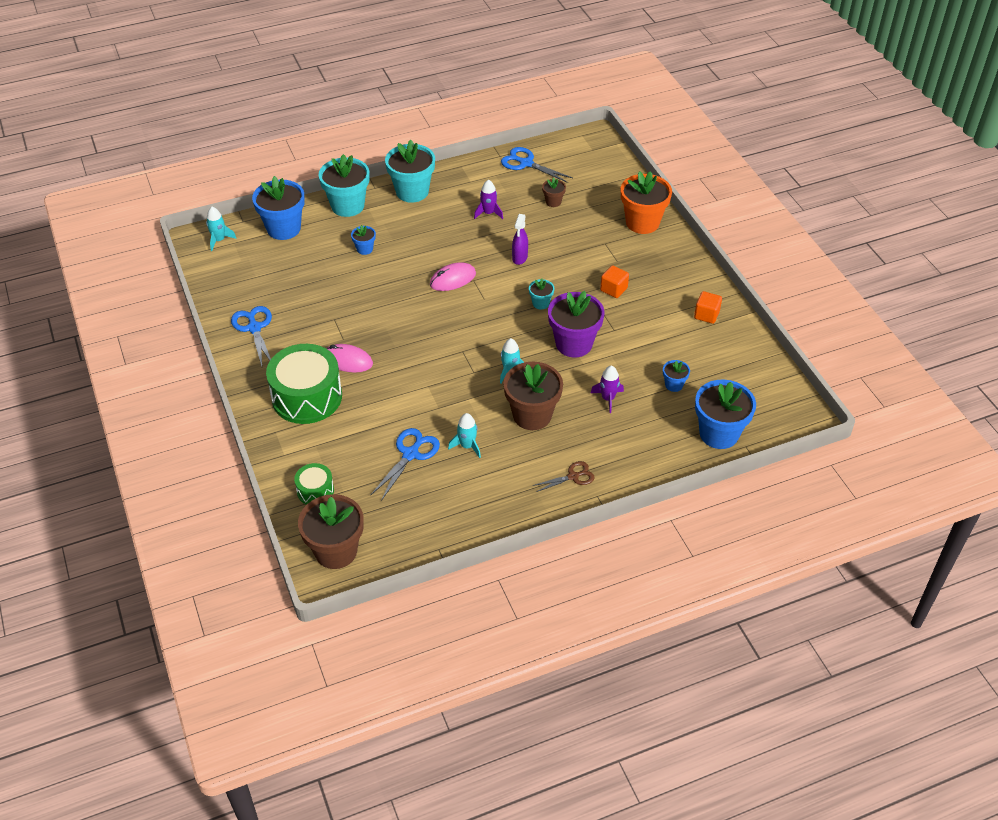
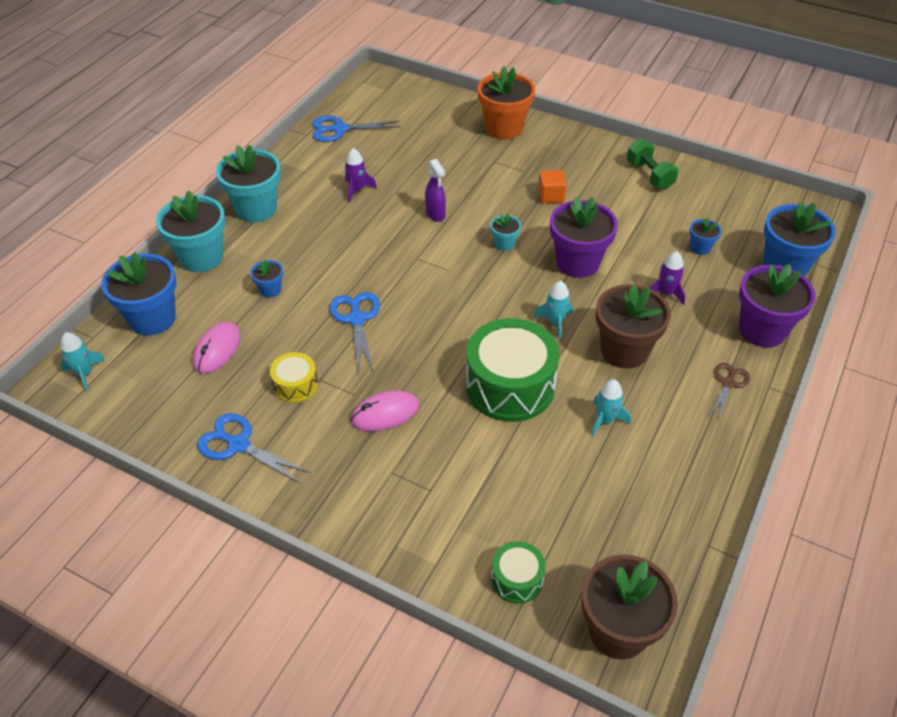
camera: 40 degrees left, 0 degrees up
green drum [266,344,342,424] -> green drum moved to [466,318,560,422]
blue scissors [370,428,440,501] -> blue scissors moved to [329,292,380,373]
pink mouse [430,262,476,291] -> pink mouse moved to [192,322,241,374]
brown flower pot [542,177,566,207] -> none
orange cube [694,291,722,324] -> green dumbbell [627,139,678,190]
none -> yellow drum [270,352,318,403]
none -> purple flower pot [739,264,816,348]

